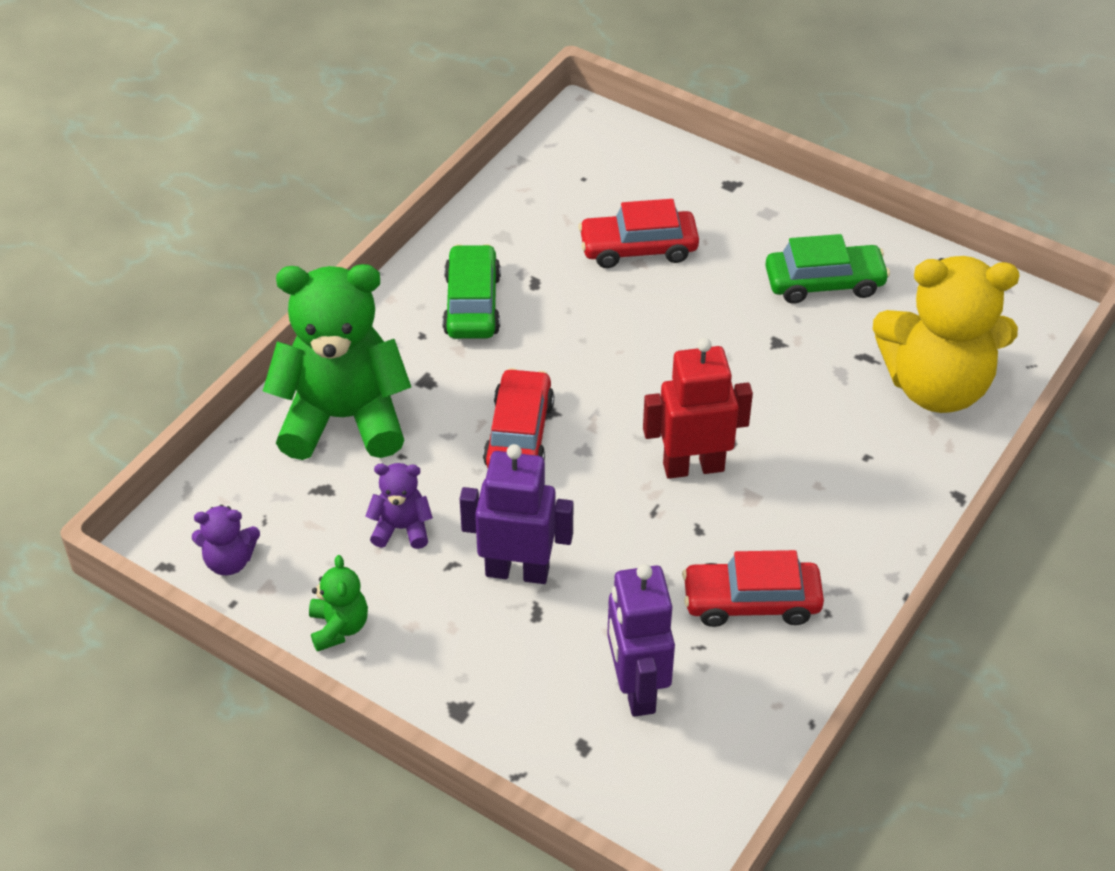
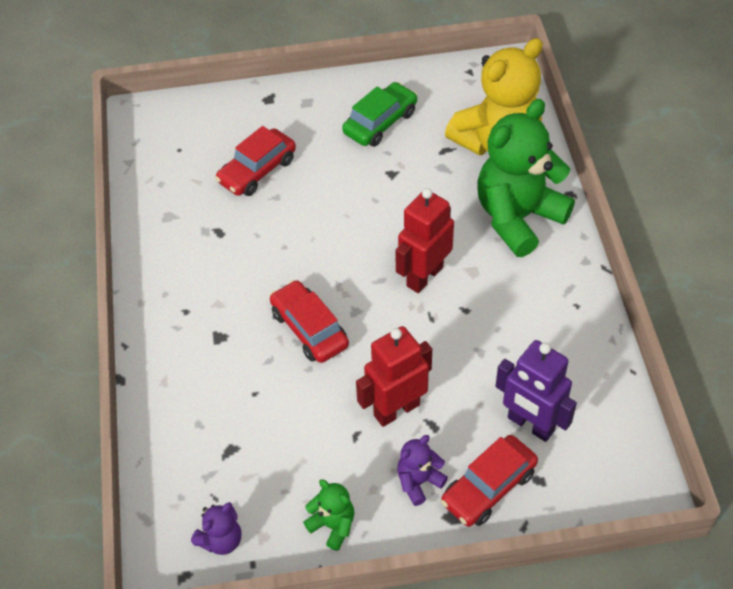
camera: 40 degrees left, 5 degrees up
green teddy bear [263,264,411,460] -> green teddy bear moved to [477,99,575,257]
purple teddy bear [366,463,433,549] -> purple teddy bear moved to [397,435,448,506]
green car [442,244,501,339] -> none
purple robot [460,444,573,584] -> red robot [356,326,432,427]
red car [682,550,824,627] -> red car moved to [441,435,538,527]

